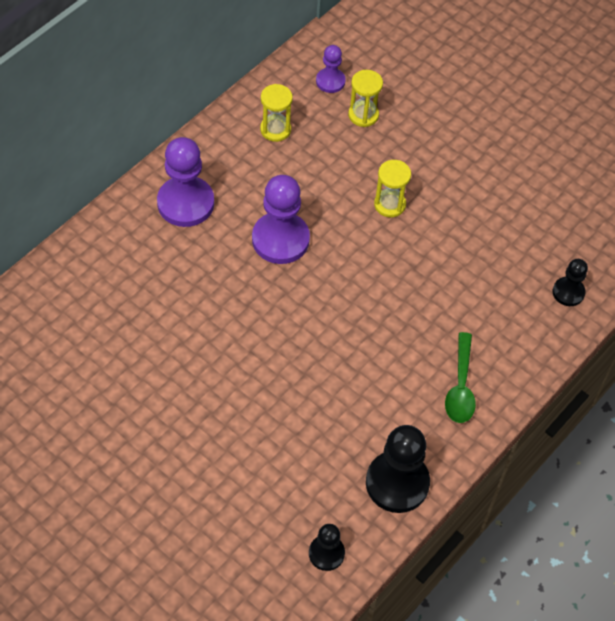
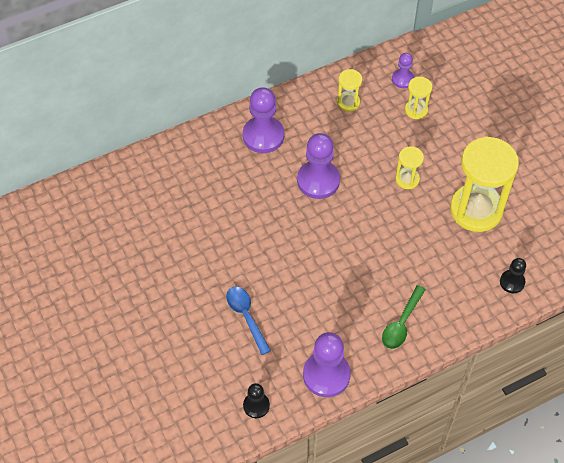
camera: 25 degrees right, 0 degrees up
black pawn [366,425,430,513] -> purple pawn [303,332,351,397]
none -> blue spoon [226,286,271,355]
none -> yellow hourglass [450,137,519,232]

